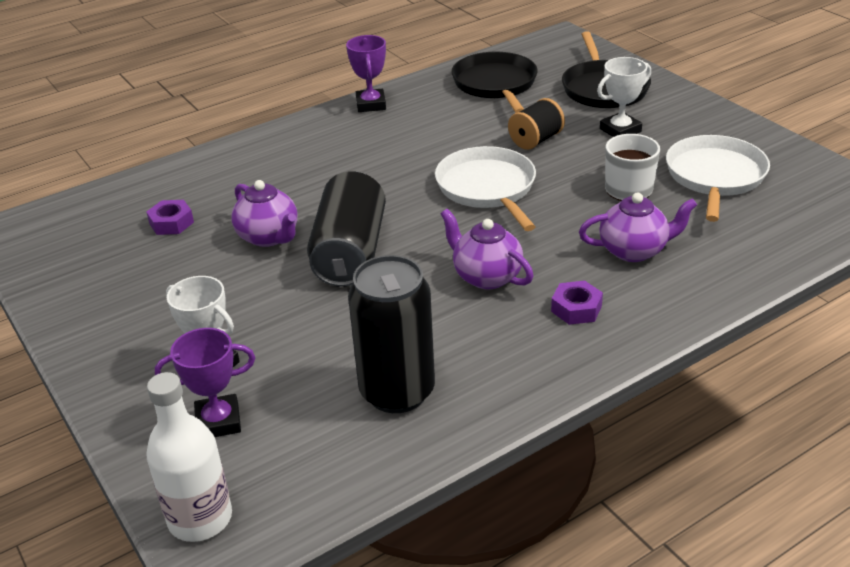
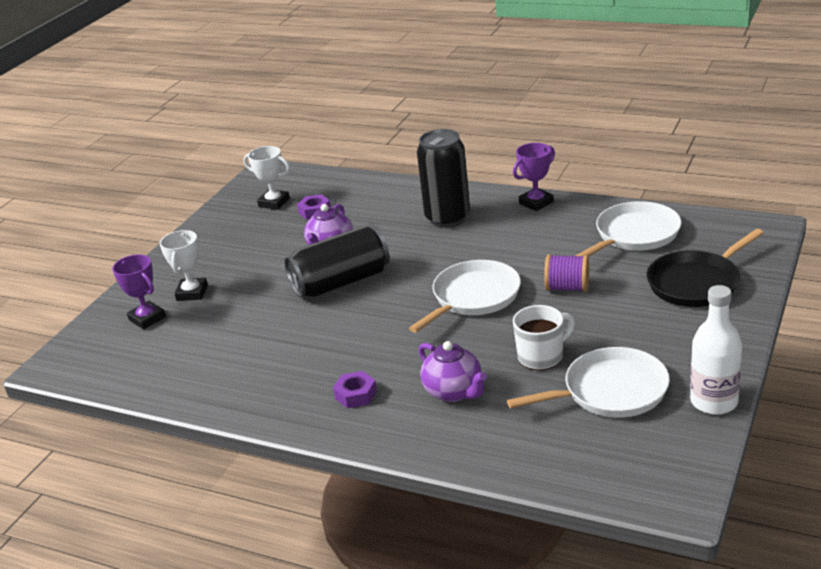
camera: 60 degrees right, 5 degrees down
white bottle [146,372,232,542] -> white bottle moved to [690,285,742,415]
black can [348,255,435,413] -> black can moved to [417,129,470,227]
purple teapot [441,209,534,289] -> none
black pan [451,52,538,113] -> white pan [575,201,681,257]
black spool [508,98,565,150] -> purple spool [544,254,589,292]
white trophy [597,57,651,137] -> white trophy moved to [243,146,290,210]

